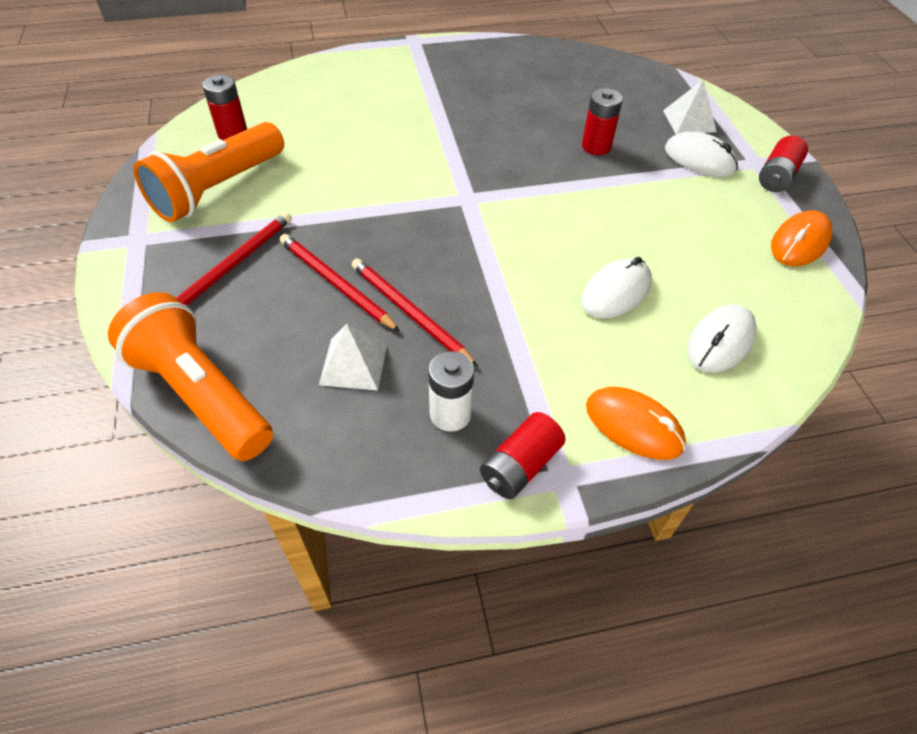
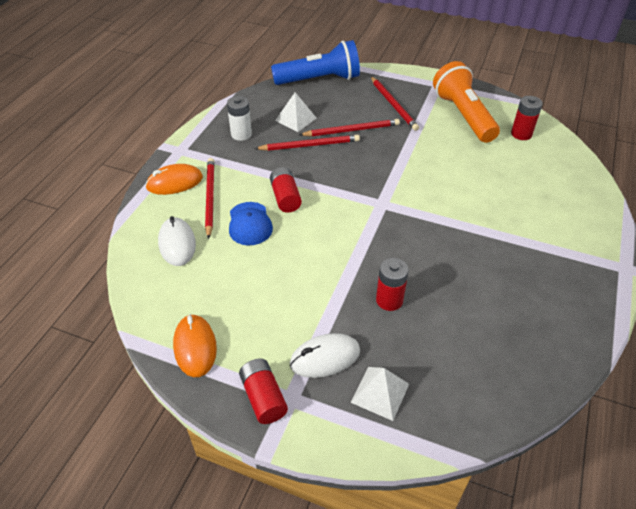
camera: 125 degrees right, 5 degrees down
orange flashlight [108,292,273,461] -> blue flashlight [271,40,360,85]
red battery [480,412,566,499] -> red battery moved to [270,167,302,213]
white mouse [581,257,652,319] -> blue cap [229,202,273,245]
none -> red pencil [205,158,215,239]

